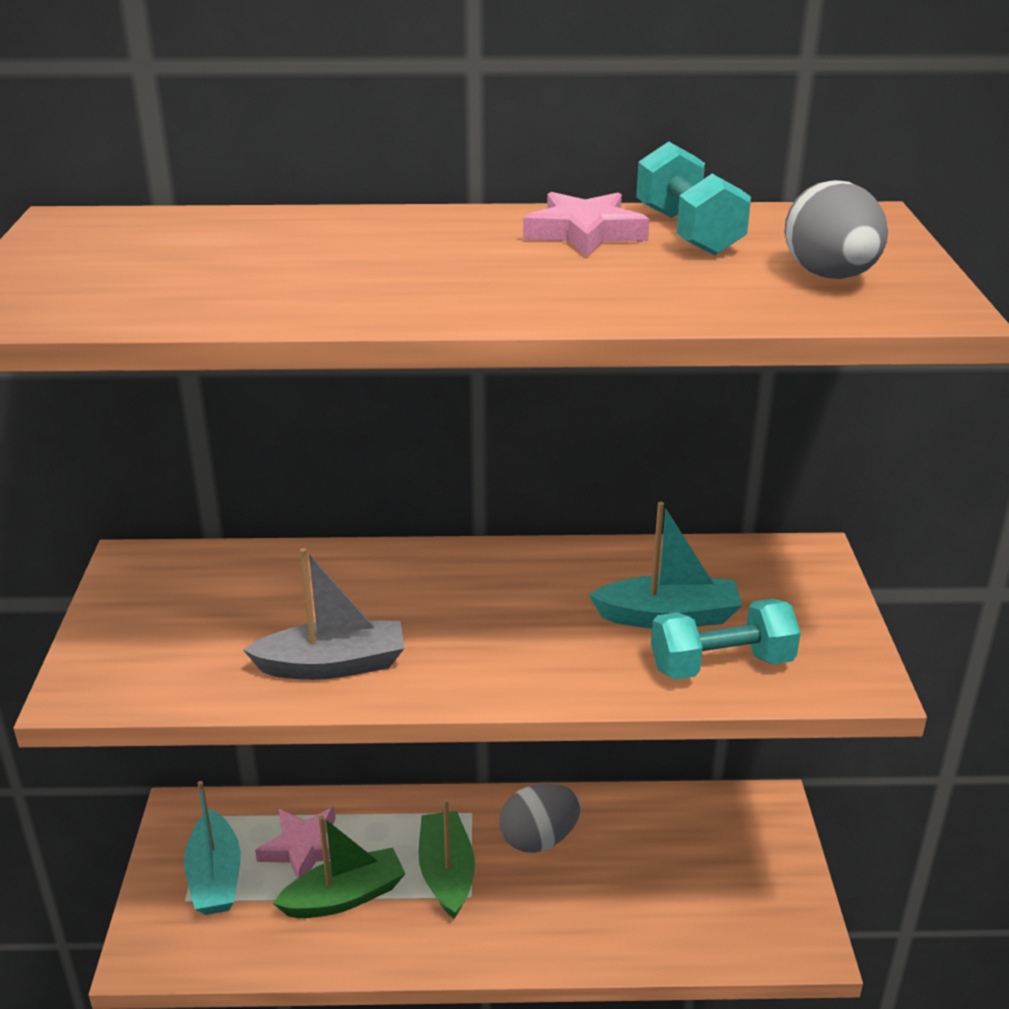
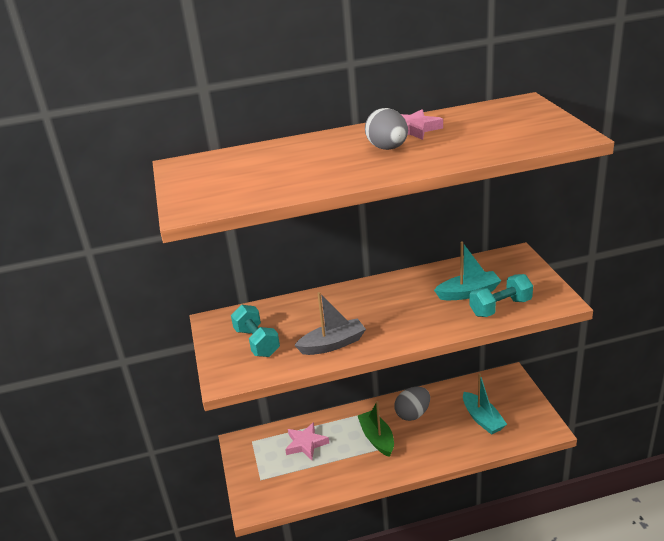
camera: 10 degrees left, 0 degrees up
turquoise boat [184,781,240,915] -> turquoise boat moved to [463,373,507,435]
green boat [273,816,406,918] -> none
turquoise dumbbell [636,141,751,256] -> turquoise dumbbell moved to [231,305,280,357]
grey egg [784,180,888,279] -> grey egg moved to [365,108,408,150]

